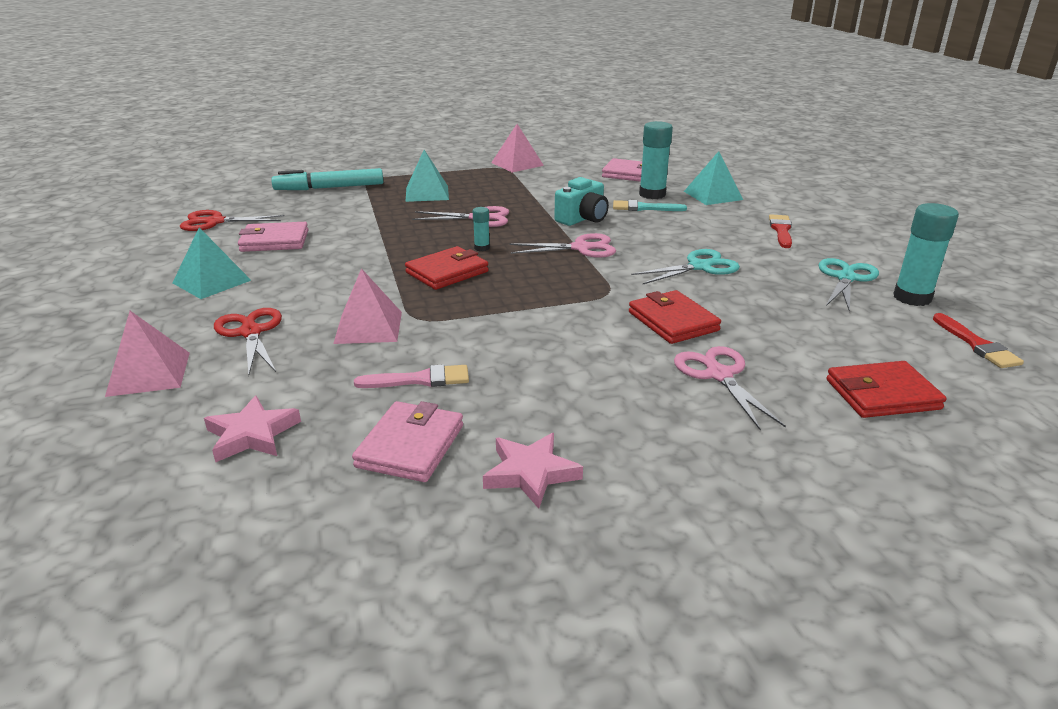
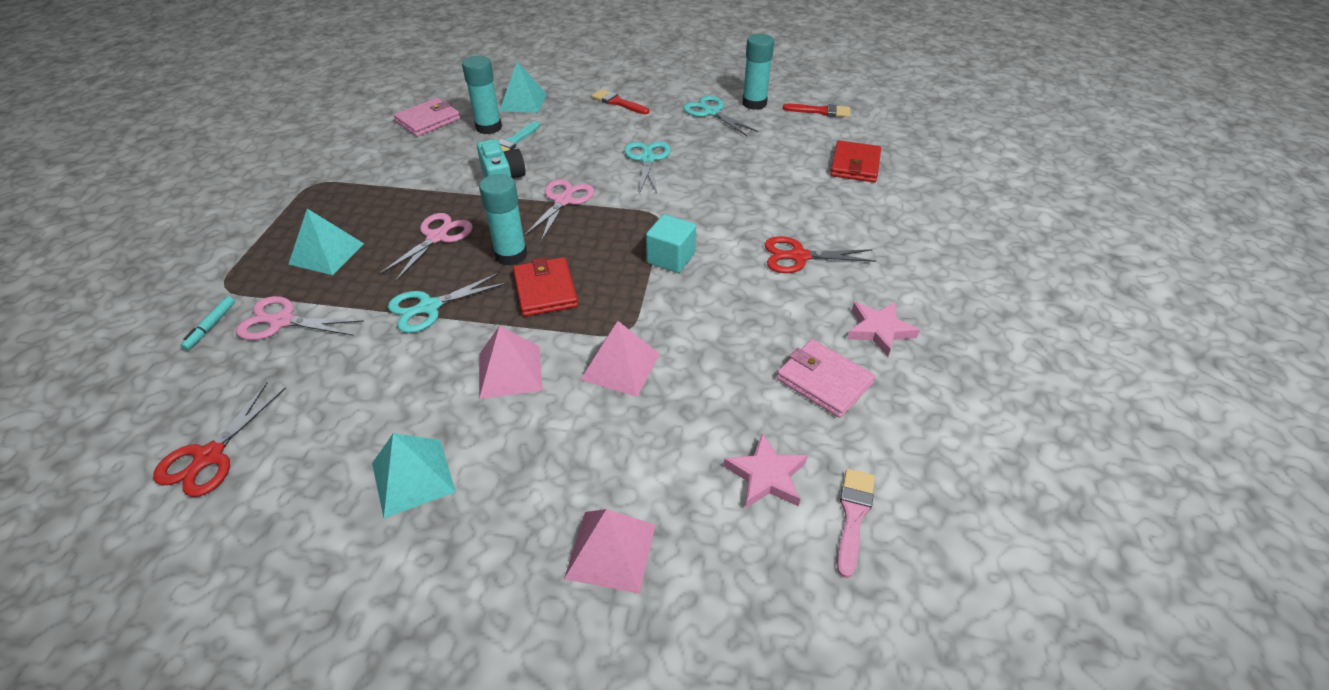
camera: 65 degrees left, 15 degrees up
red scissors [214,308,282,375] -> red scissors moved to [765,236,876,273]
pink wallet [238,222,308,252] -> none
turquoise marker [271,168,383,190] -> turquoise marker [180,296,235,350], size x0.47
pink brush [354,364,469,388] -> pink brush moved to [837,469,875,578]
turquoise glue stick [473,207,490,251] -> turquoise glue stick [479,174,527,266], size x2.00
pink pyramid [491,124,544,172] -> pink pyramid moved to [479,326,543,399]
red wallet [629,290,721,344] -> none
pink scissors [674,346,786,431] -> pink scissors moved to [236,296,364,340]
none -> turquoise scissors [388,272,508,333]
none -> turquoise cube [646,214,696,273]

